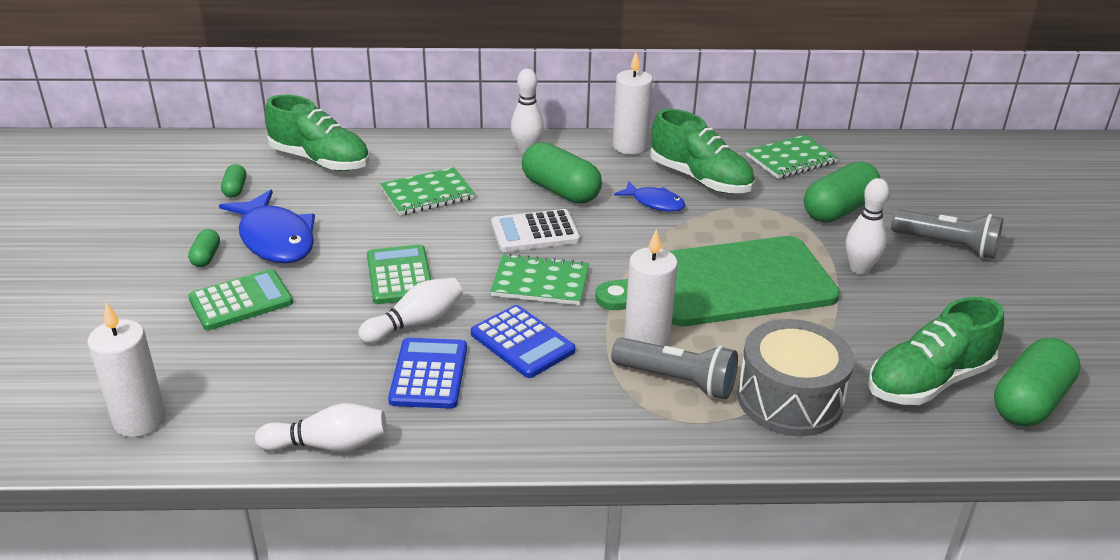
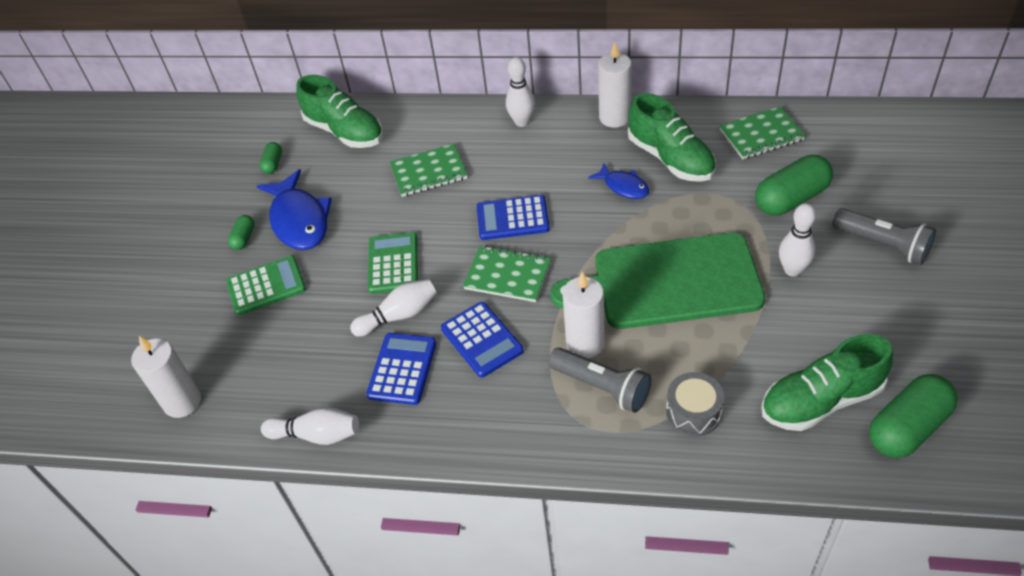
camera: 15 degrees right, 15 degrees up
white calculator [491,209,580,252] -> blue calculator [477,195,550,240]
green capsule [522,142,602,204] -> none
grey drum [738,319,854,436] -> grey drum [666,372,724,436], size x0.62

